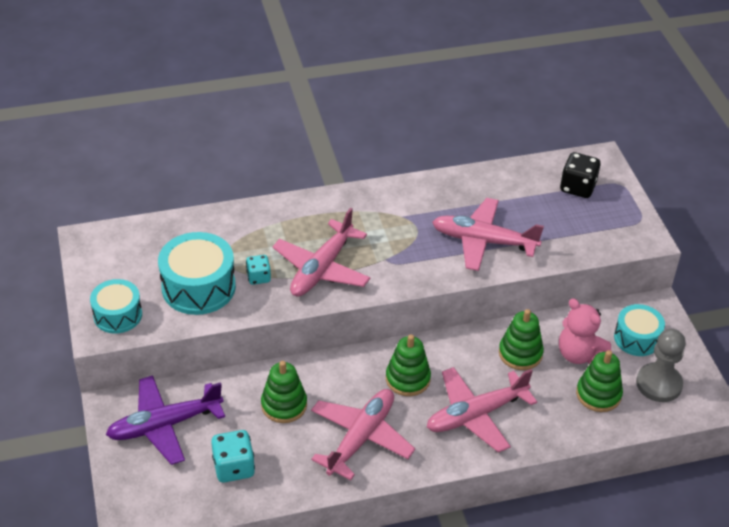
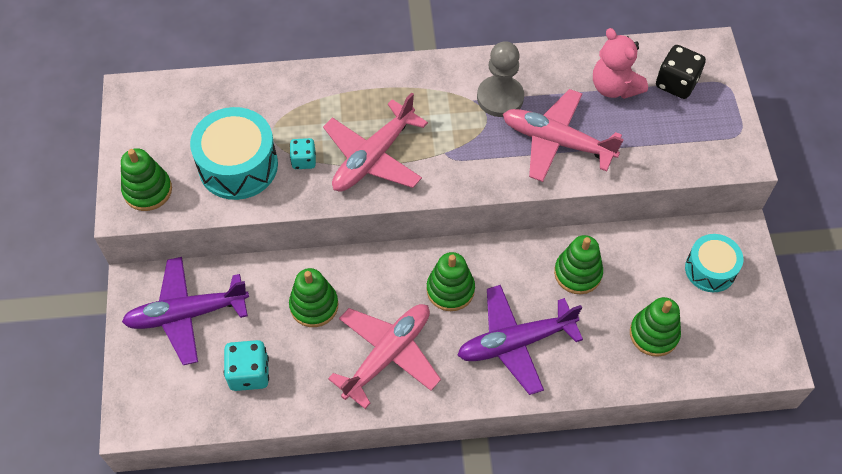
camera: 10 degrees right, 15 degrees up
turquoise drum [90,279,142,334] -> green stacking toy [121,148,172,211]
pink plane [427,367,537,453] -> purple plane [457,285,583,395]
pink teddy bear [559,298,612,364] -> pink teddy bear moved to [593,28,648,99]
grey pawn [636,329,686,402] -> grey pawn moved to [477,41,524,117]

